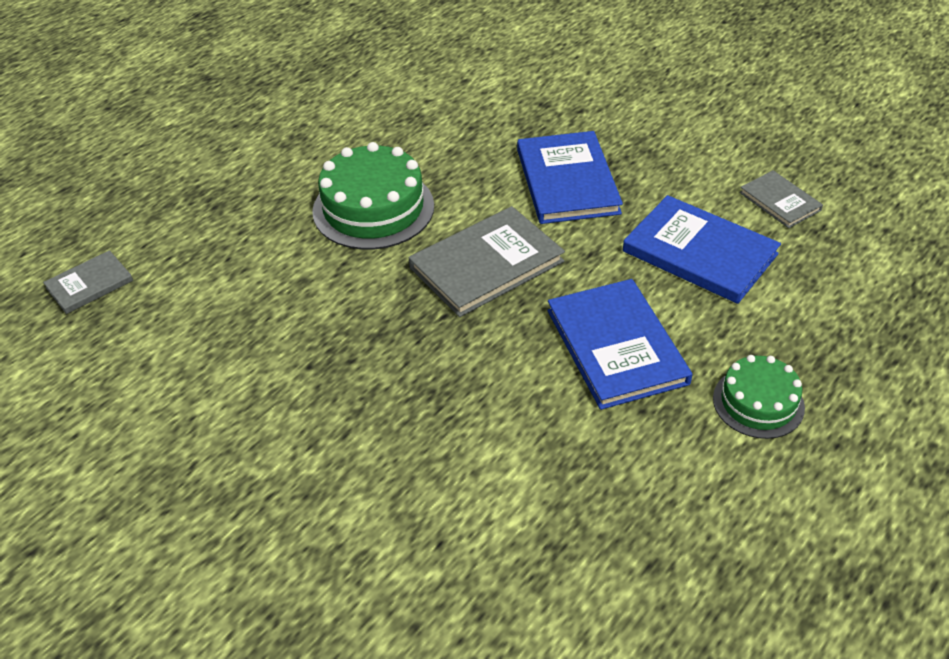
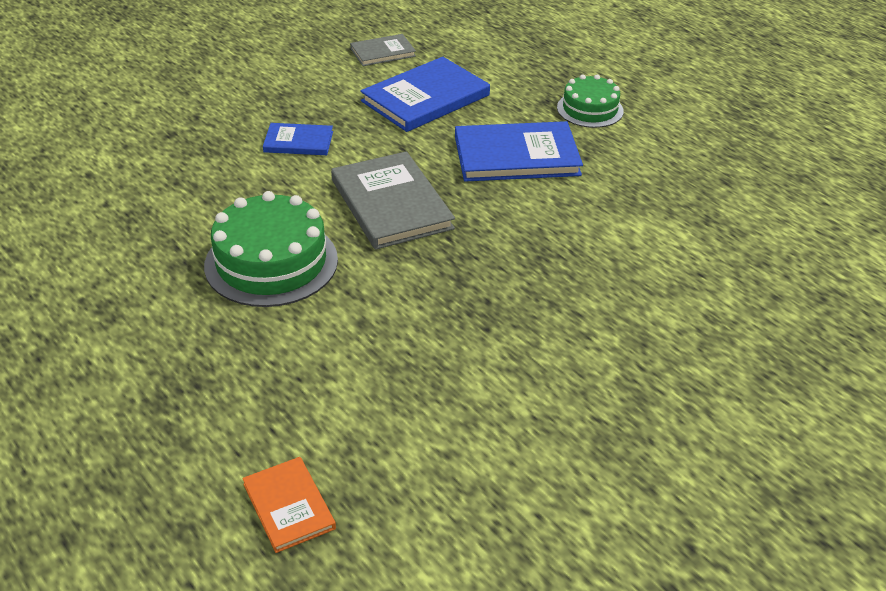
camera: 80 degrees left, 5 degrees down
grey book [43,250,133,314] -> orange book [242,457,336,553]
blue book [517,131,623,224] -> blue book [263,123,333,155], size x0.55

